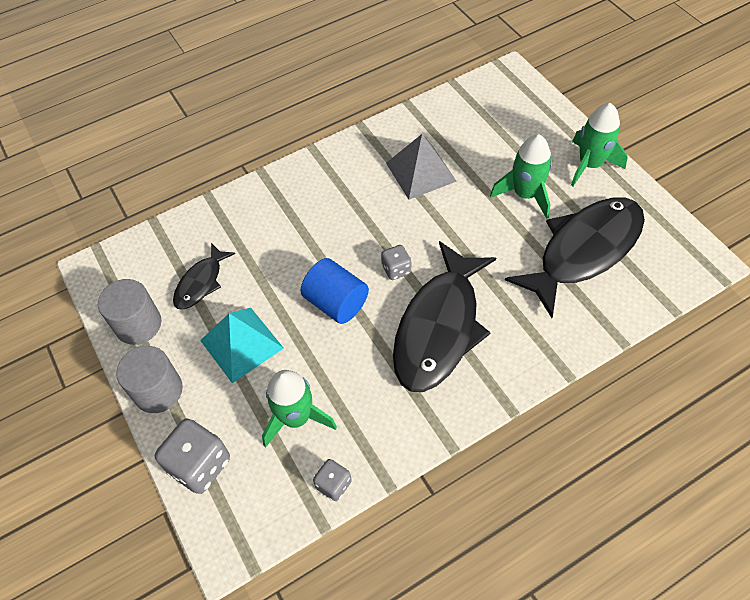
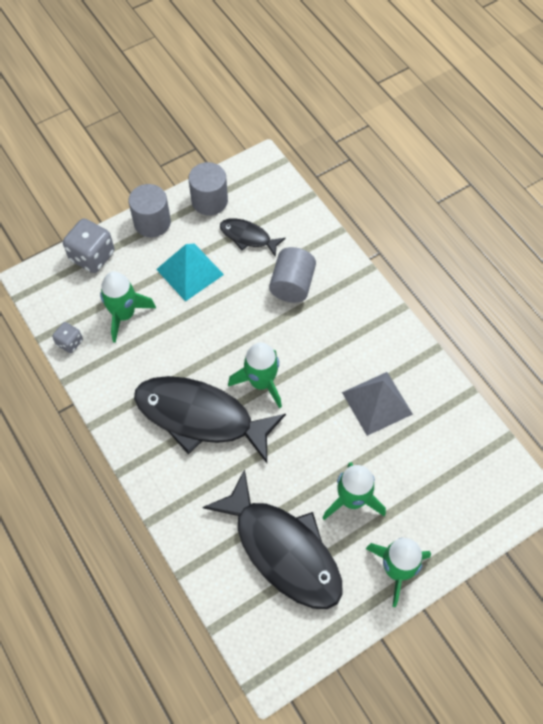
camera: 85 degrees right, 5 degrees up
blue cylinder [301,258,369,324] -> none
grey dice [381,245,411,280] -> green rocket [228,342,282,409]
none -> grey cylinder [269,247,316,303]

